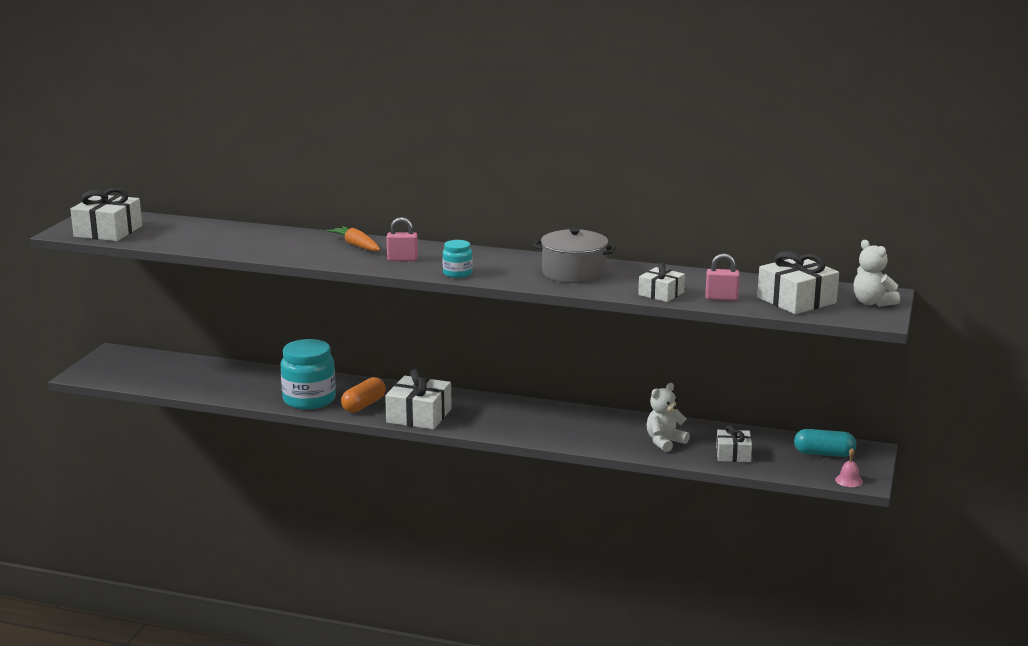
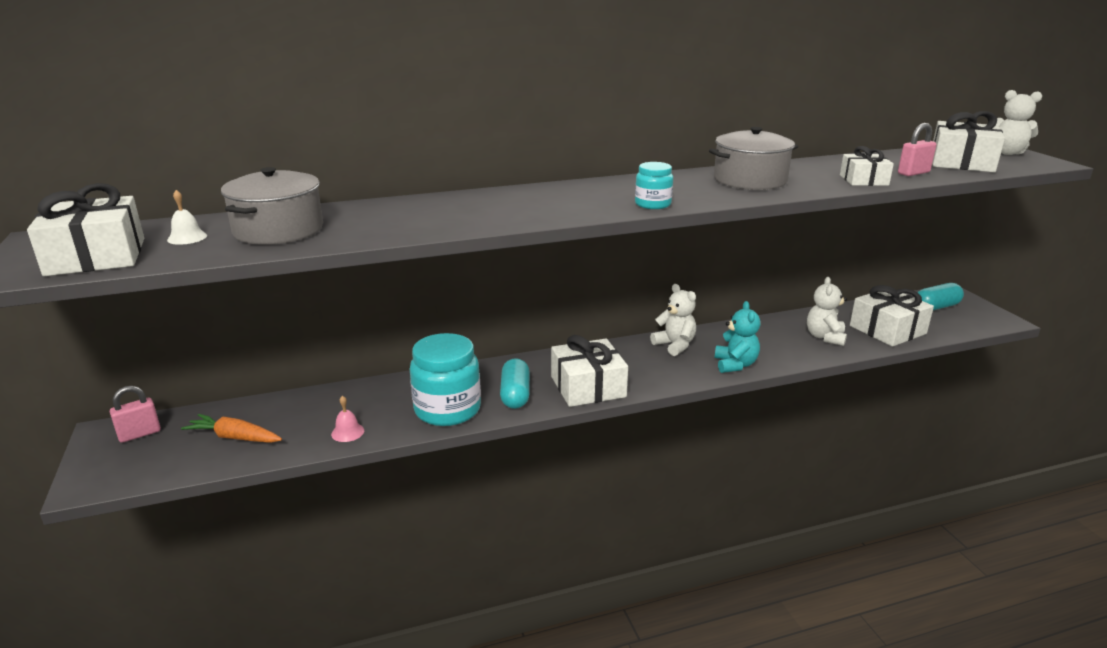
camera: 35 degrees left, 5 degrees up
orange carrot [326,226,380,251] -> orange carrot moved to [181,414,282,443]
orange capsule [341,377,386,413] -> turquoise capsule [500,358,530,409]
pink padlock [386,217,418,261] -> pink padlock moved to [110,386,161,443]
white gift [716,425,752,462] -> white gift [850,285,934,347], size x1.65
pink bell [835,448,863,487] -> pink bell moved to [331,396,364,442]
none -> white bell [167,190,207,245]
none -> grey pot [221,167,323,245]
none -> white teddy bear [650,284,696,356]
none -> turquoise teddy bear [715,301,760,373]

